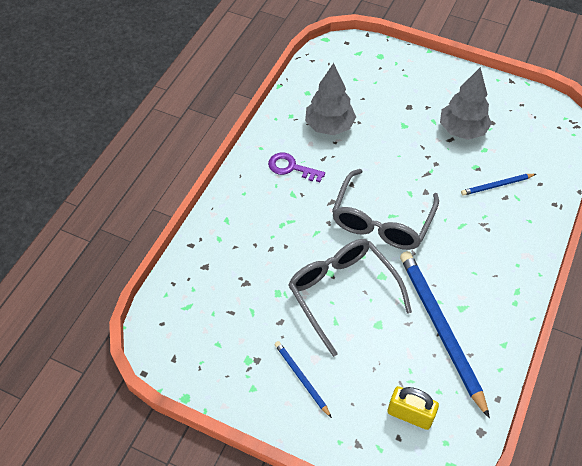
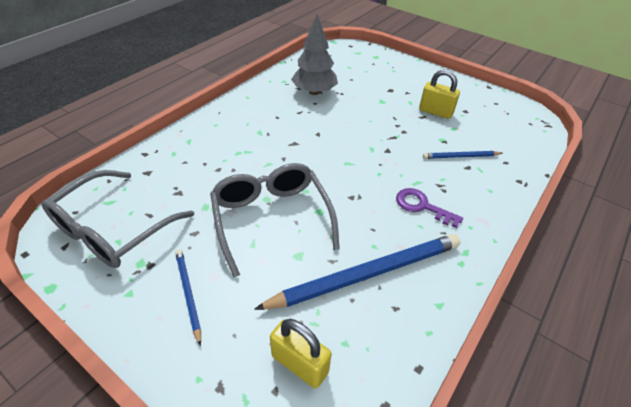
camera: 10 degrees right, 10 degrees down
purple key [268,153,325,182] -> purple key moved to [396,188,463,228]
grey glasses [332,169,439,250] -> grey glasses moved to [42,170,194,268]
blue pencil [400,251,490,418] -> blue pencil turned 75 degrees clockwise [254,234,461,310]
grey tree [440,67,492,140] -> yellow padlock [419,70,460,119]

